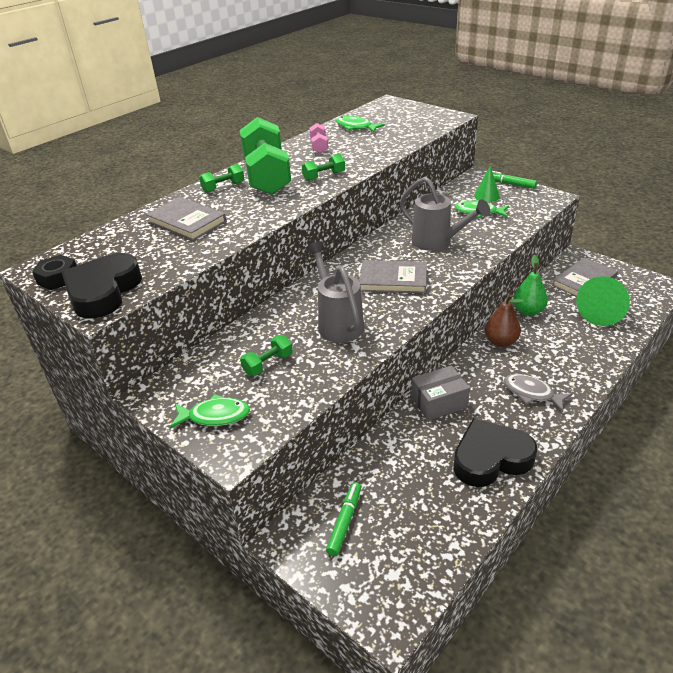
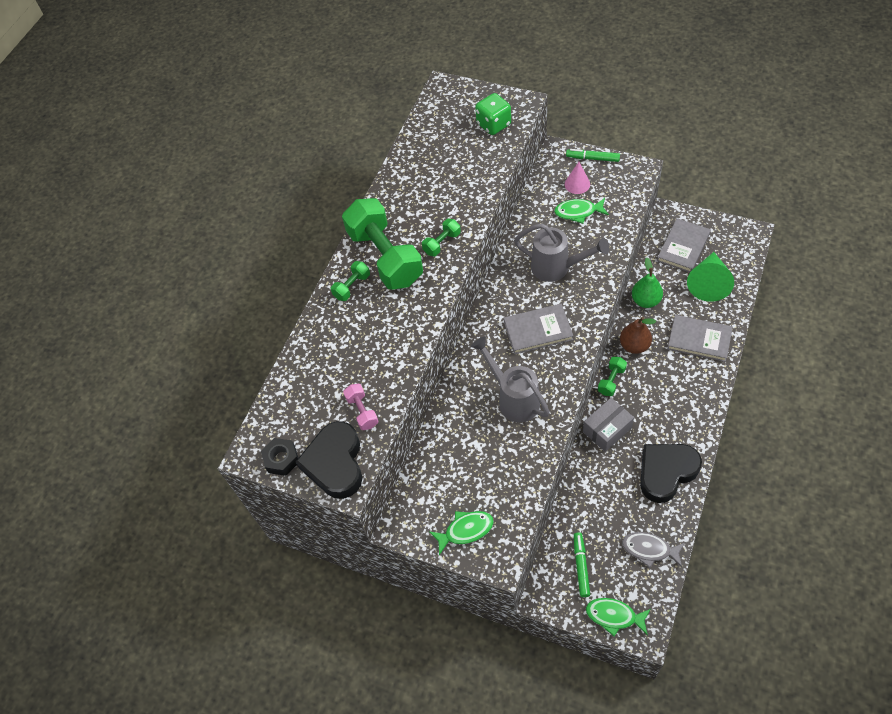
camera: 15 degrees left, 20 degrees up
grey book [146,197,226,241] -> grey book moved to [667,315,733,362]
green dumbbell [240,335,293,376] -> green dumbbell moved to [598,357,627,396]
pink dumbbell [309,123,328,153] -> pink dumbbell moved to [343,384,379,430]
green fish [336,116,385,133] -> green fish moved to [586,598,651,636]
green cone [474,166,500,202] -> pink cone [565,162,590,194]
grey fish [504,374,572,412] -> grey fish moved to [622,532,685,568]
none -> green dice [475,93,511,135]

